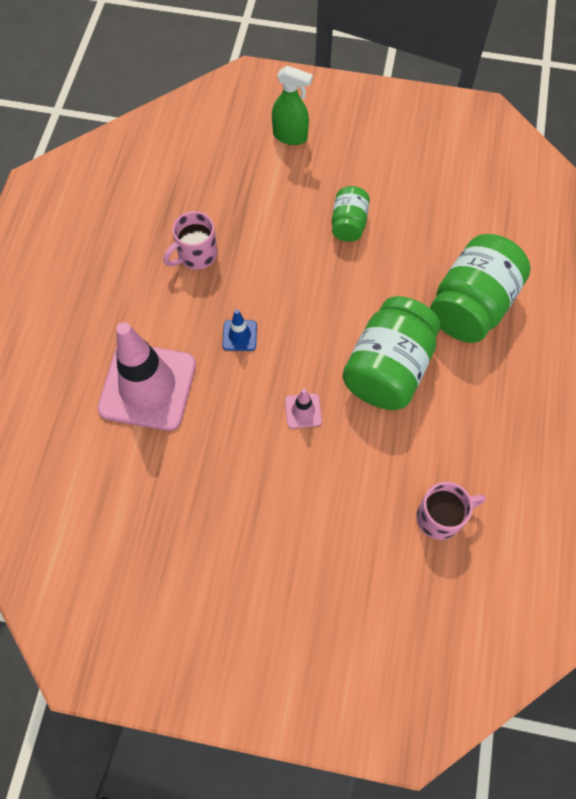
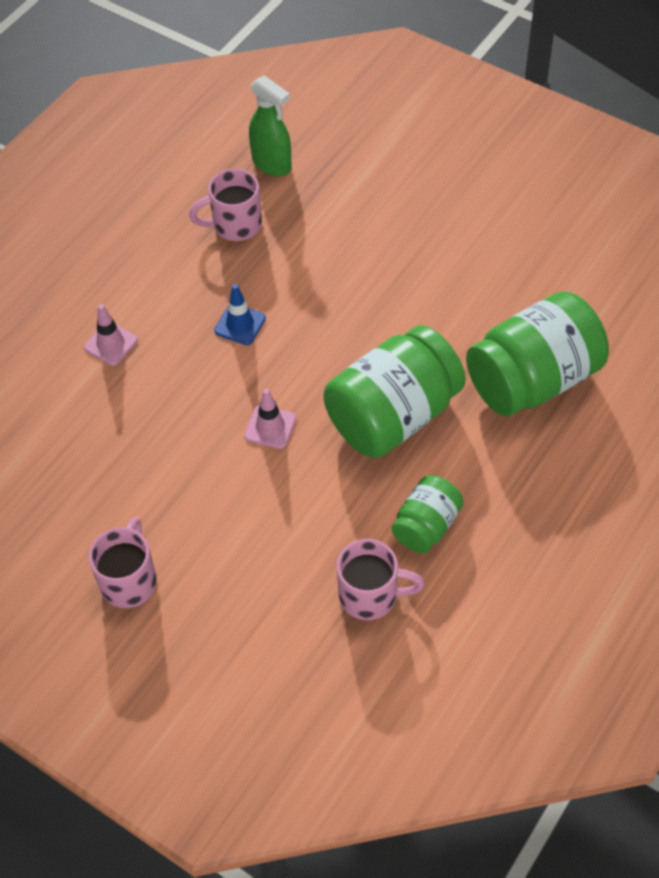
camera: 25 degrees right, 10 degrees down
pink traffic cone [97,322,196,431] -> pink traffic cone [84,304,138,366], size x0.41
green spray bottle [272,66,313,145] -> green spray bottle moved to [249,75,292,176]
green jar [332,186,370,242] -> green jar moved to [392,475,464,553]
none -> pink mug [89,517,157,608]

